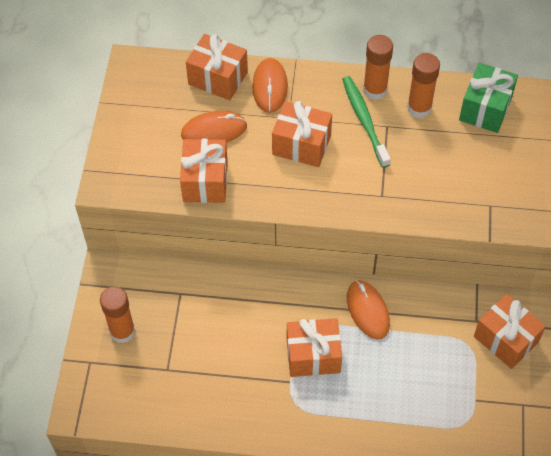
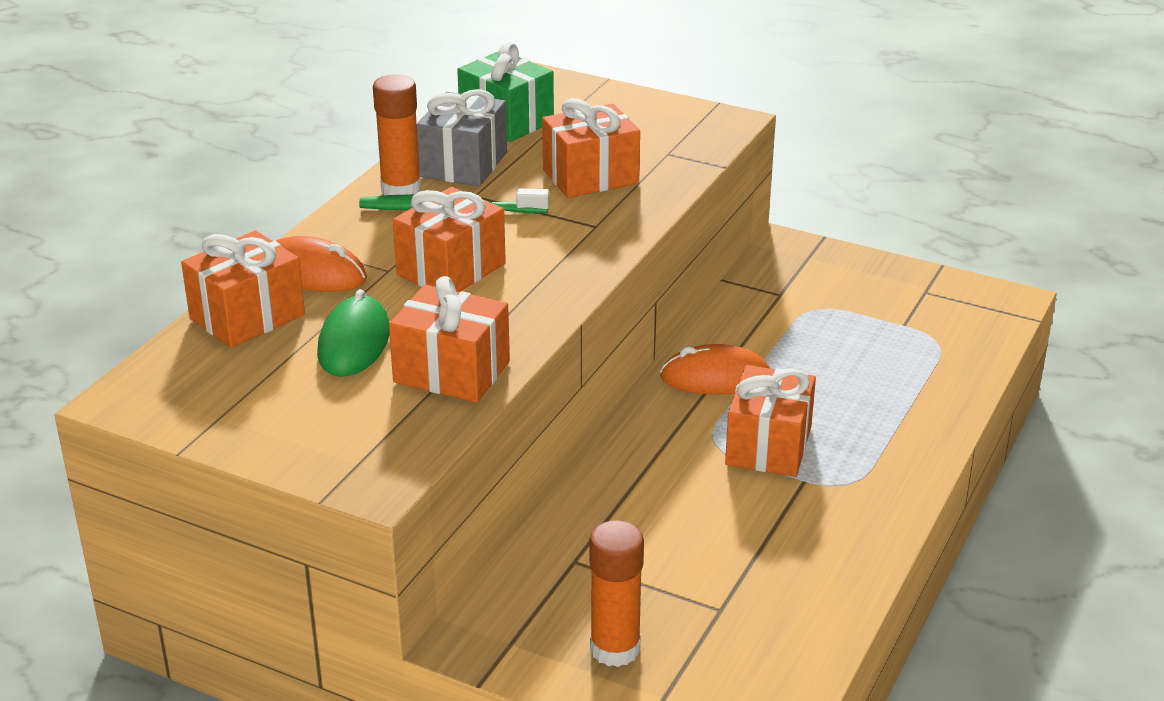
camera: 70 degrees left, 25 degrees down
orange mouse [181,111,247,143] -> green mouse [317,289,390,377]
orange glue stick [407,53,440,118] -> grey gift [417,89,507,186]
orange gift [474,294,546,369] -> orange gift moved to [542,98,640,198]

